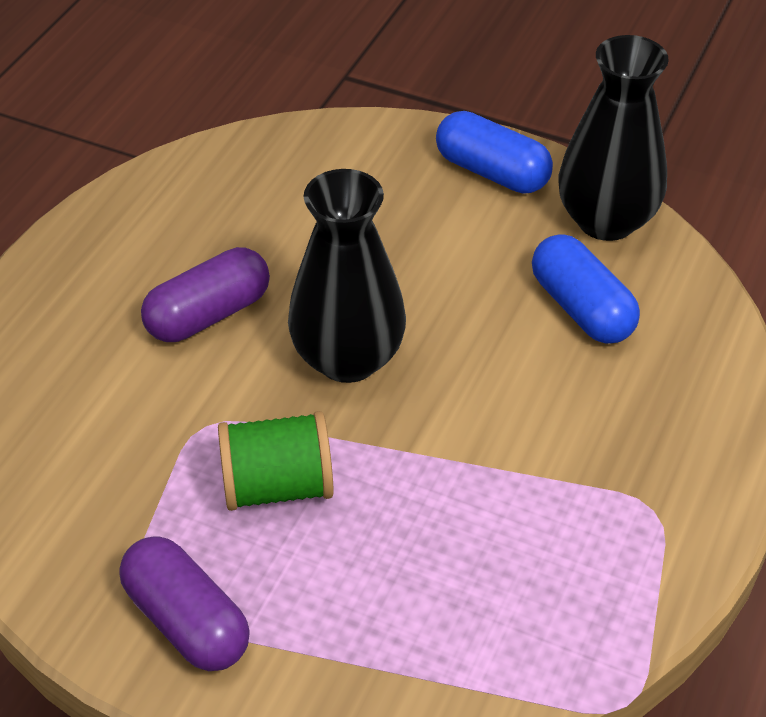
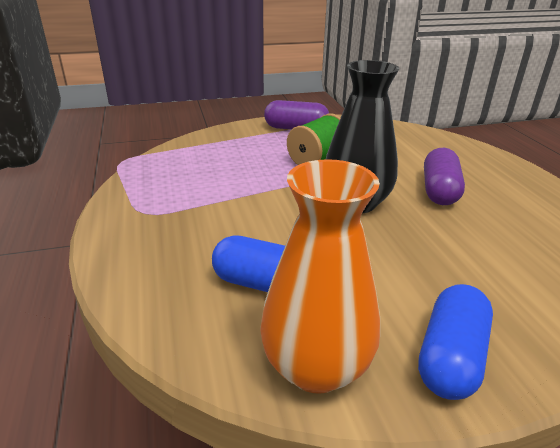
camera: 140 degrees right, 15 degrees down
blue capsule [436,111,553,194] -> blue capsule turned 60 degrees counterclockwise [418,284,493,400]
black vase [559,35,669,241] -> orange vase [260,159,380,394]

